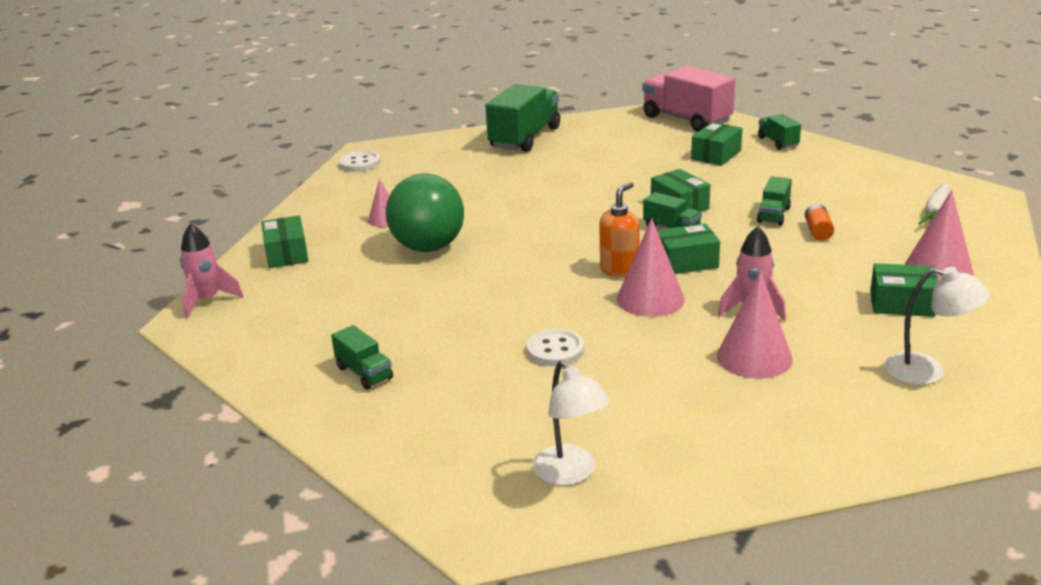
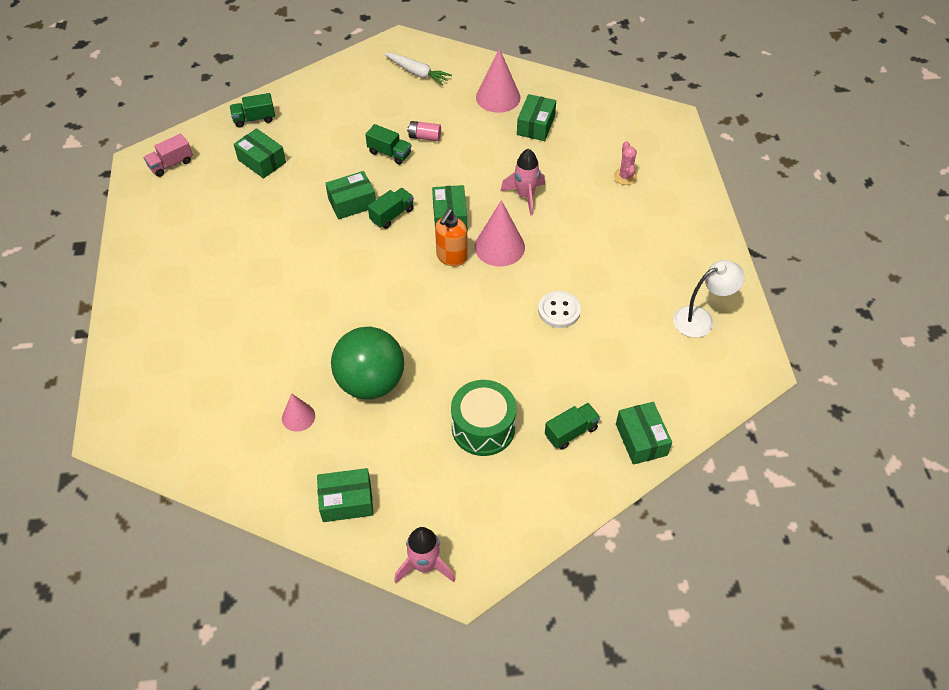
camera: 85 degrees left, 25 degrees up
white button [339,151,380,172] -> none
green truck [485,84,560,152] -> none
orange soap dispenser [599,182,639,278] -> orange soap dispenser turned 105 degrees counterclockwise [435,209,467,266]
pink truck [643,66,735,132] -> pink truck [144,134,193,177], size x0.50
pink cone [717,271,793,379] -> none
orange battery [805,204,834,241] -> pink battery [407,121,441,141]
white lamp [884,267,989,385] -> none
none -> green drum [451,380,517,456]
none -> pink cactus [614,141,637,185]
none -> green box [616,402,672,465]

